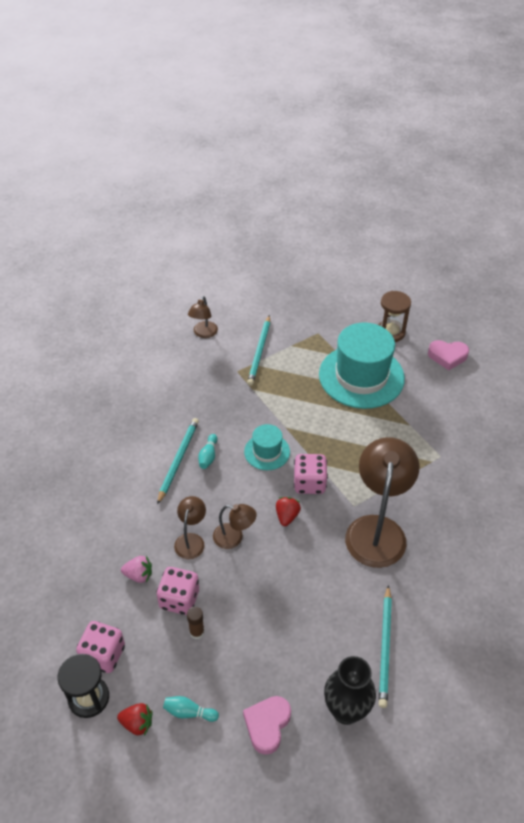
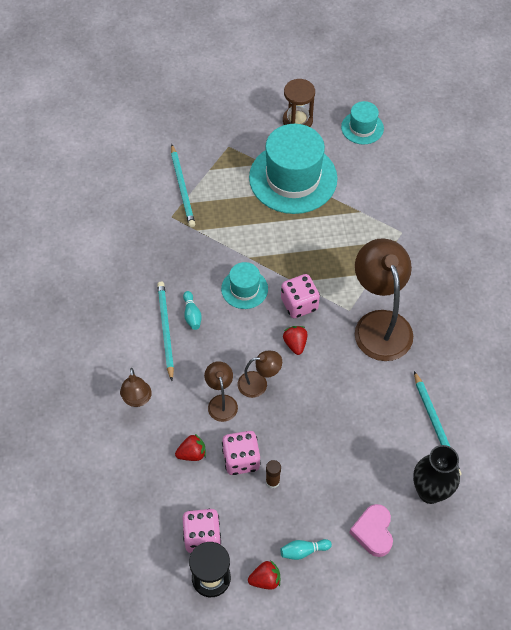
camera: 25 degrees left, 10 degrees up
pink strawberry [121,556,152,583] -> red strawberry [175,434,206,461]
brown lamp [188,296,218,338] -> brown lamp moved to [120,368,152,407]
pink heart [428,340,469,370] -> turquoise hat [341,101,384,144]

